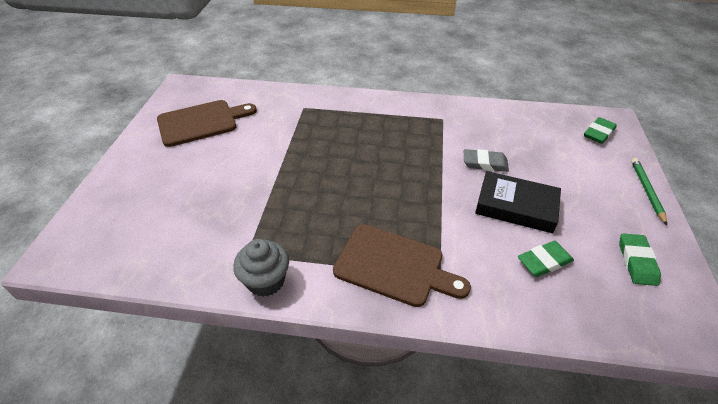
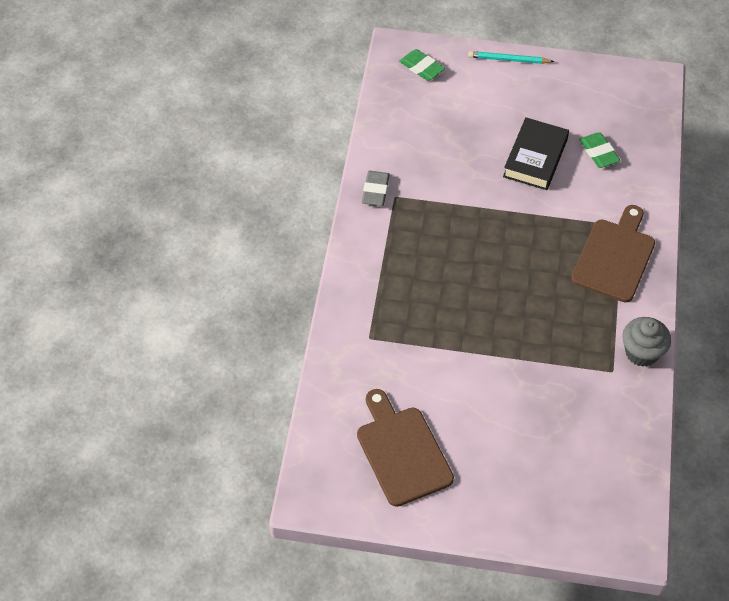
camera: 90 degrees left, 10 degrees up
grey eraser [464,149,509,172] -> grey eraser moved to [362,171,390,206]
green eraser [619,233,661,286] -> none
green pencil [631,158,667,225] -> turquoise pencil [468,51,554,64]

